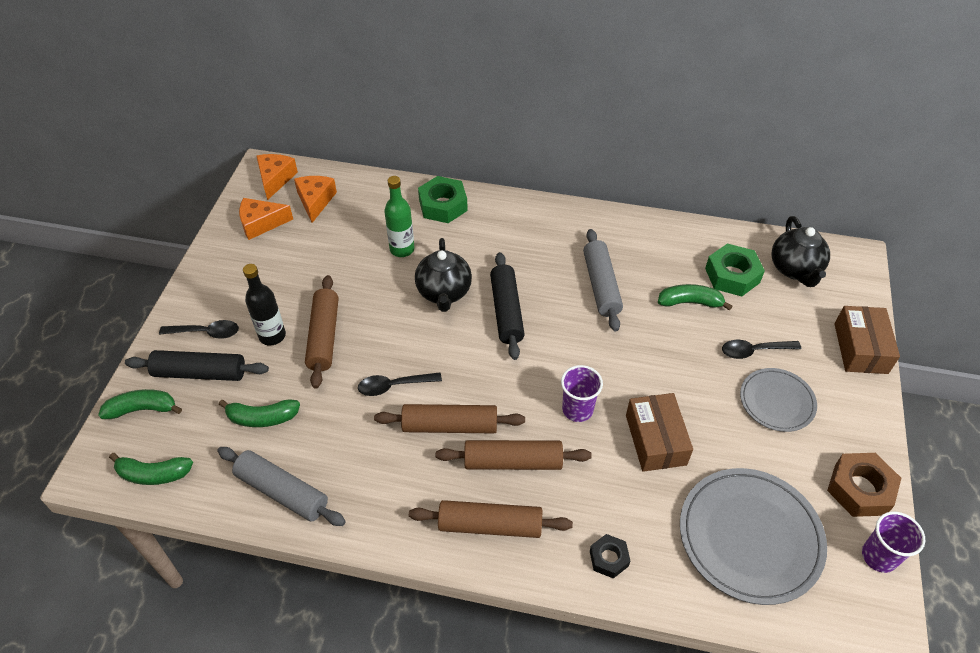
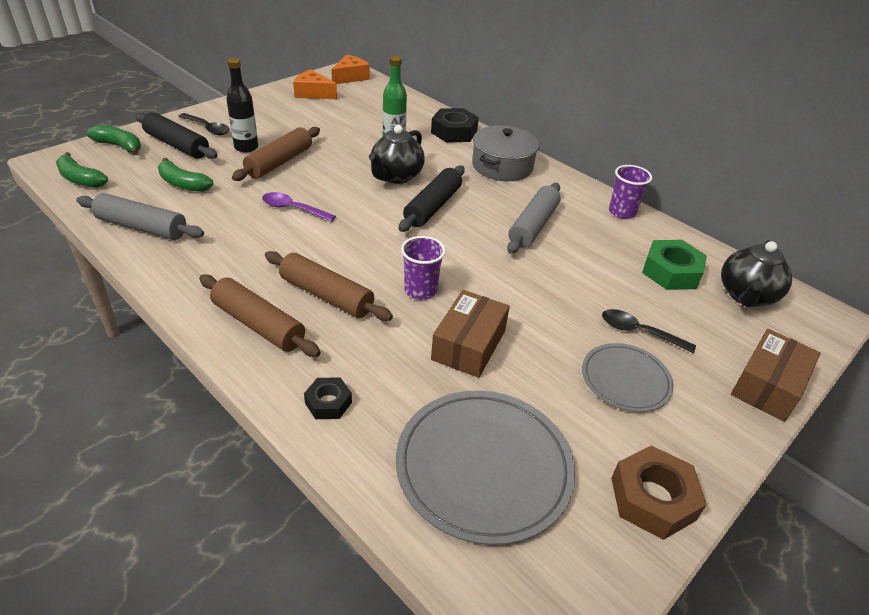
camera: 30 degrees right, 10 degrees down
grey rolling pin [217,447,346,526] -> grey rolling pin turned 45 degrees counterclockwise [76,193,204,240]
orange cheese [294,176,337,223] -> none
black spoon [358,373,442,396] -> purple spoon [262,192,336,222]
brown rolling pin [374,404,525,434] -> none
green nut [418,176,468,223] -> black nut [431,108,479,143]
green banana [658,284,732,311] -> none
purple cup [862,512,925,573] -> purple cup moved to [609,165,652,219]
none -> grey pot [472,125,539,181]

